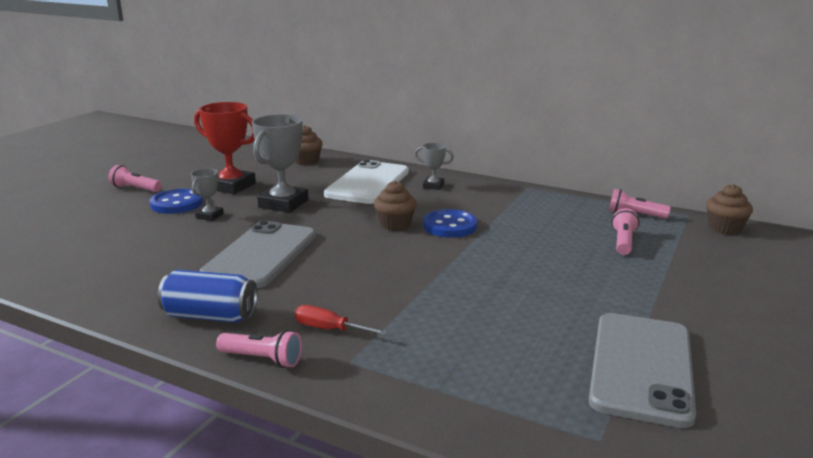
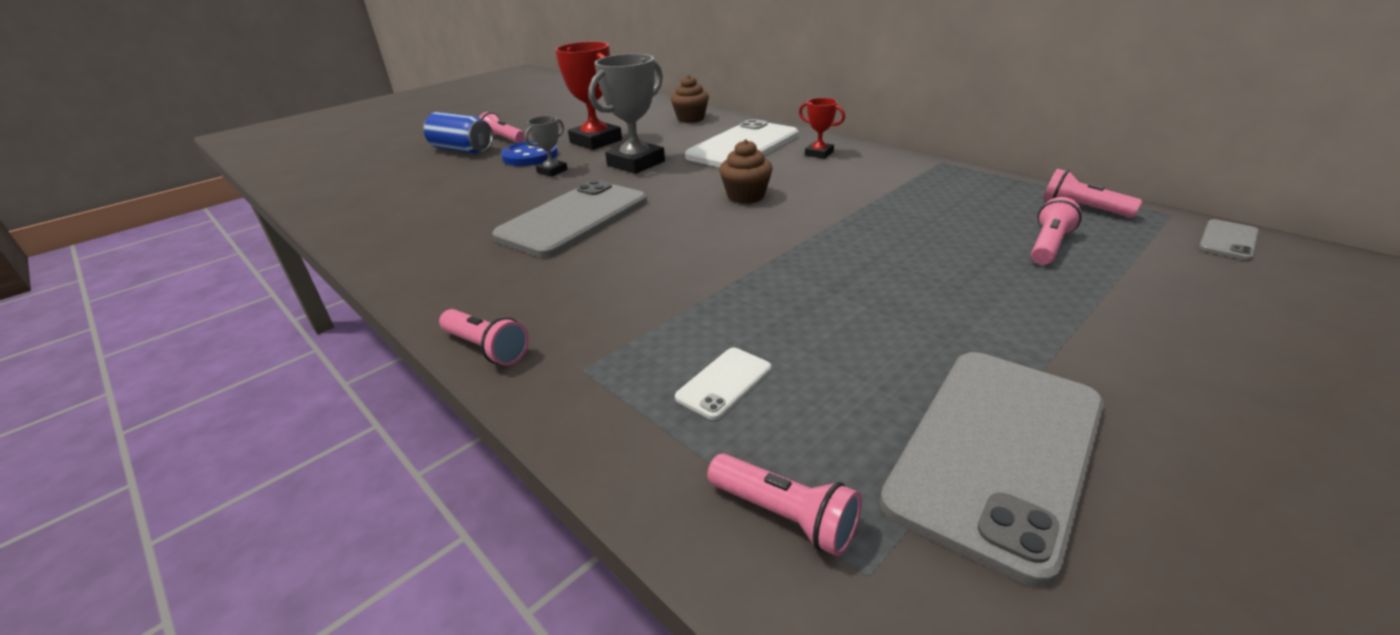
camera: 20 degrees right, 10 degrees up
blue can [158,270,258,323] -> blue can moved to [423,112,493,154]
red screwdriver [295,305,388,335] -> none
grey trophy [415,143,454,190] -> red trophy [799,98,845,159]
blue button [423,209,478,238] -> none
brown cupcake [706,184,753,235] -> grey phone [1199,219,1259,260]
none -> white phone [675,348,771,420]
none -> pink flashlight [707,453,862,556]

